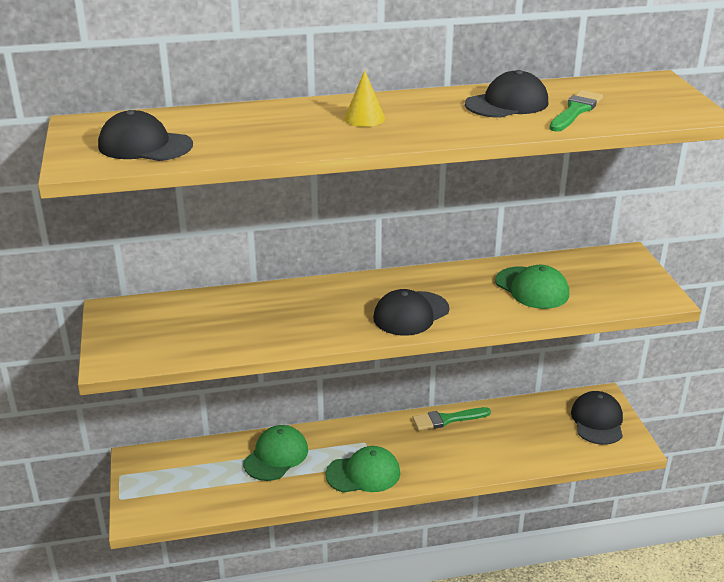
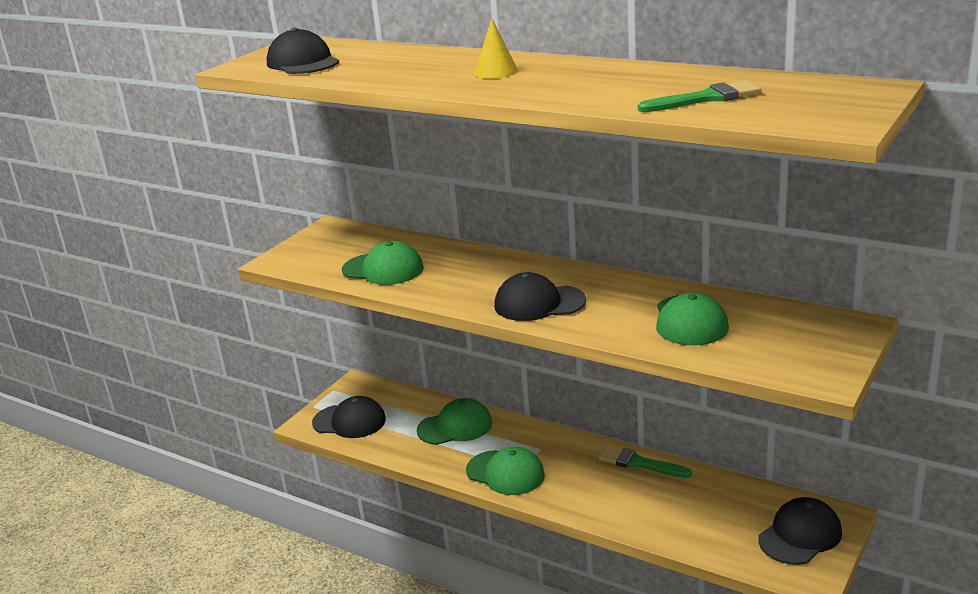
camera: 45 degrees right, 5 degrees down
black cap [465,70,548,118] -> black cap moved to [312,396,386,438]
none -> green cap [342,241,423,285]

